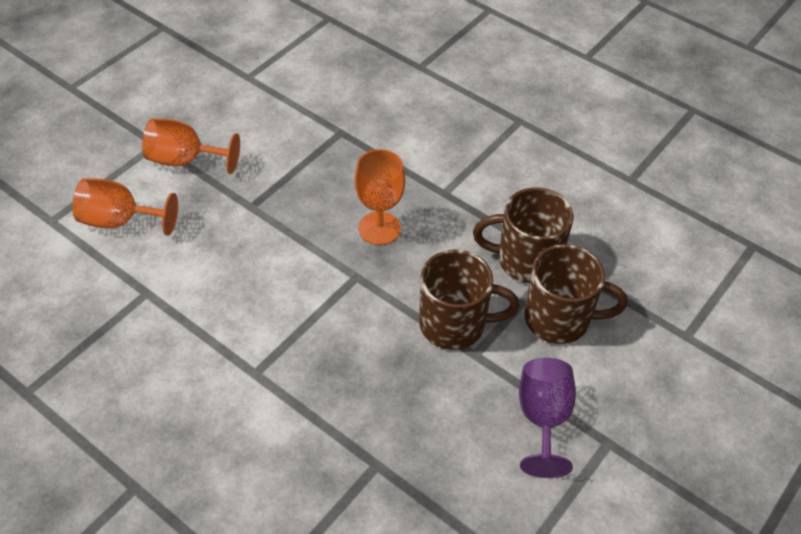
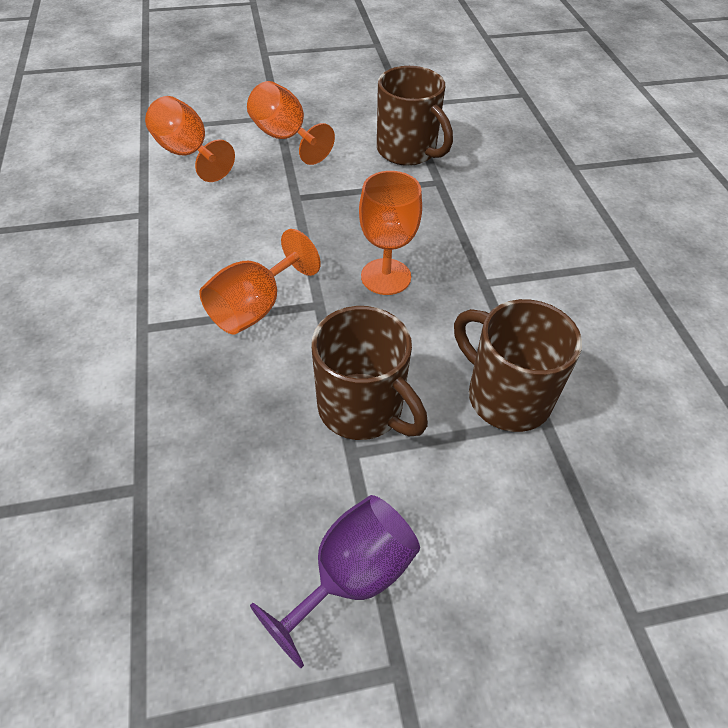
camera: 40 degrees right, 0 degrees up
brown mug [524,244,628,344] -> brown mug moved to [377,66,453,166]
none -> orange goblet [200,229,321,334]

